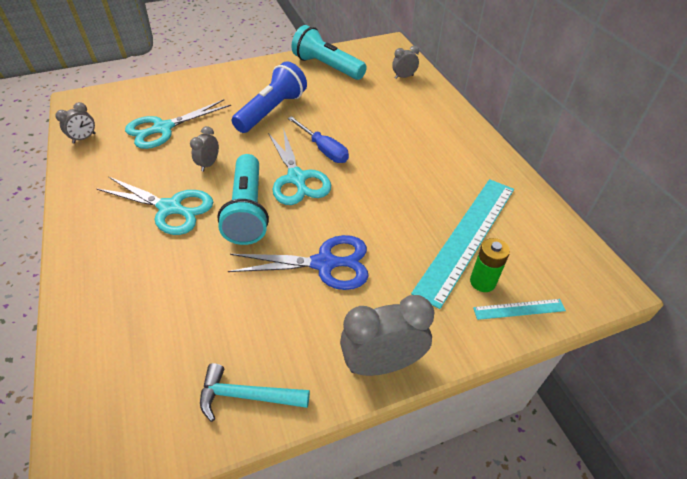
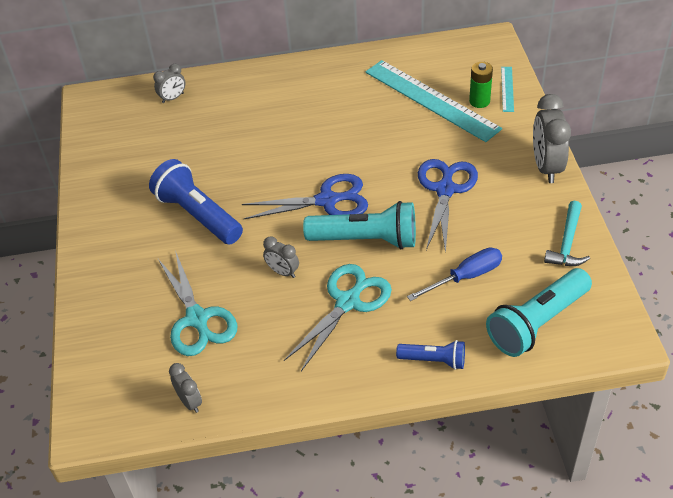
camera: 75 degrees left, 0 degrees up
turquoise scissors [268,128,331,205] -> blue scissors [242,174,368,219]
blue screwdriver [288,116,349,163] -> blue screwdriver moved to [407,247,502,301]
turquoise flashlight [291,25,367,80] -> turquoise flashlight moved to [486,268,592,357]
grey clock [392,46,419,79] -> grey clock turned 120 degrees counterclockwise [153,64,186,103]
none -> blue flashlight [396,340,465,370]

